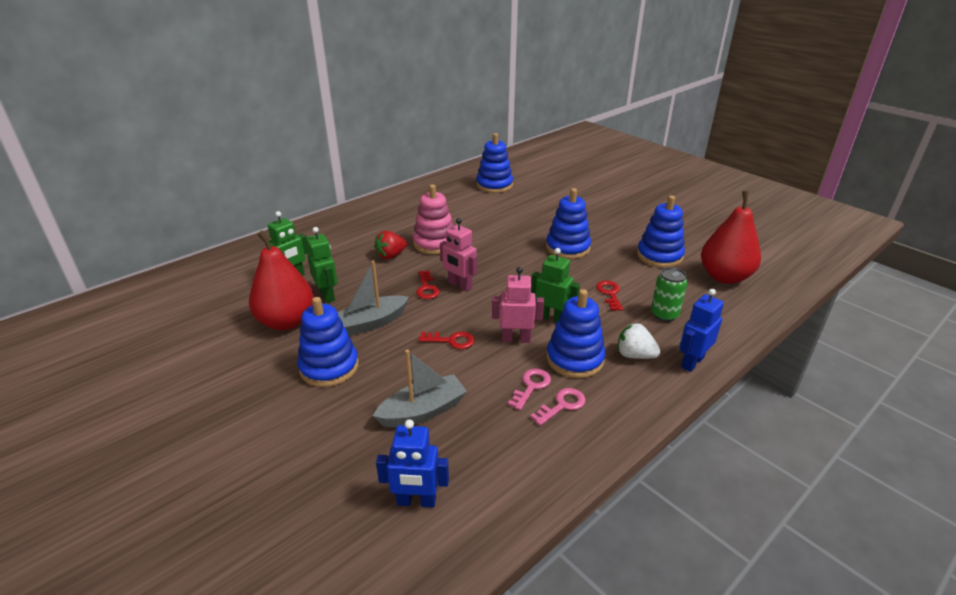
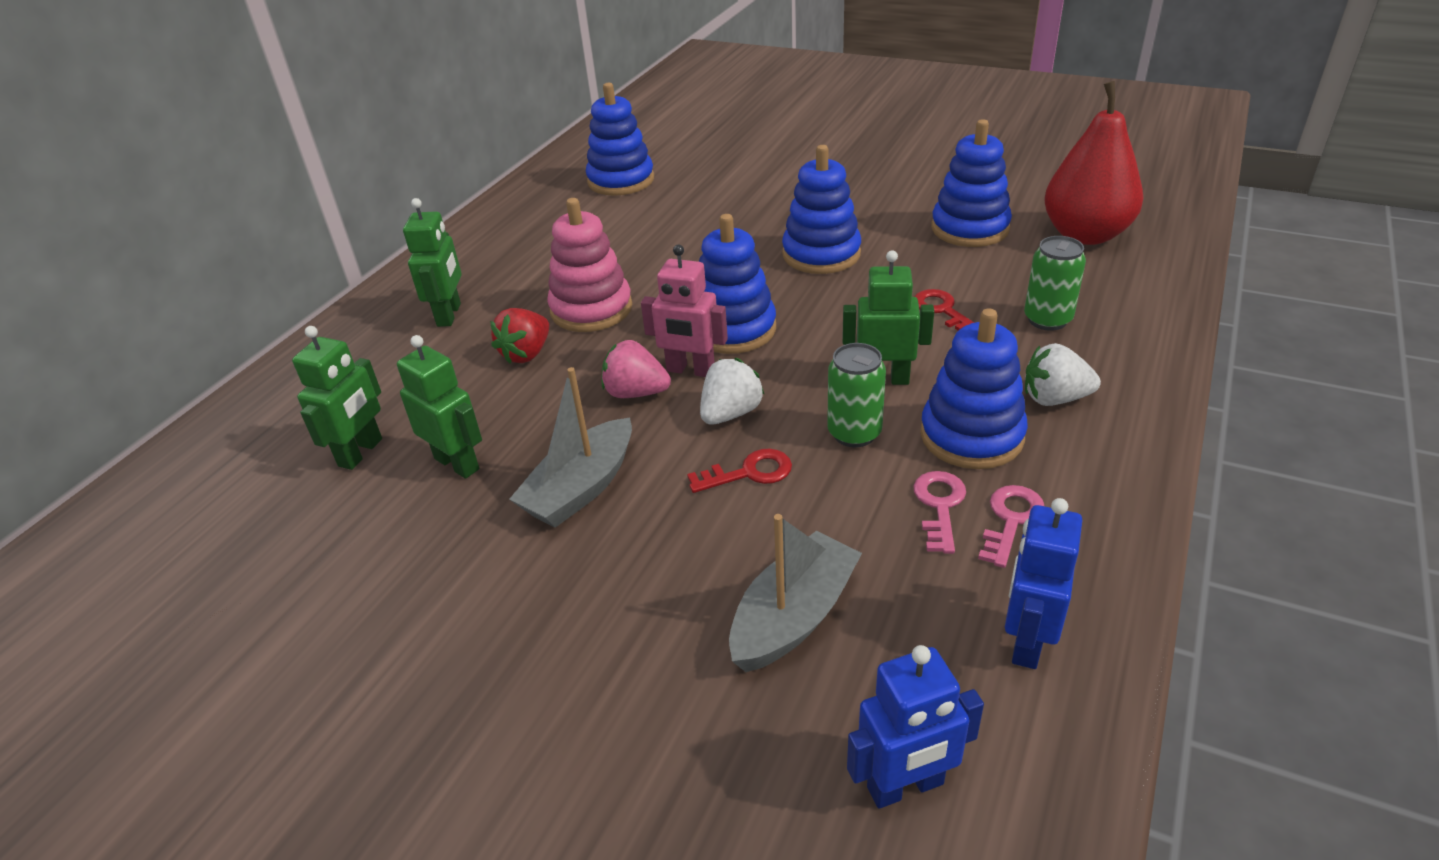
camera: 20 degrees left, 5 degrees up
red pear [249,231,314,330] -> none
blue stacking toy [298,297,359,387] -> blue stacking toy moved to [699,214,776,354]
red key [416,271,440,299] -> pink strawberry [602,340,671,398]
pink robot [492,267,544,343] -> green can [827,343,886,447]
blue robot [679,288,724,372] -> blue robot moved to [1005,498,1082,669]
none -> green robot [403,198,462,327]
none -> white strawberry [700,358,765,425]

